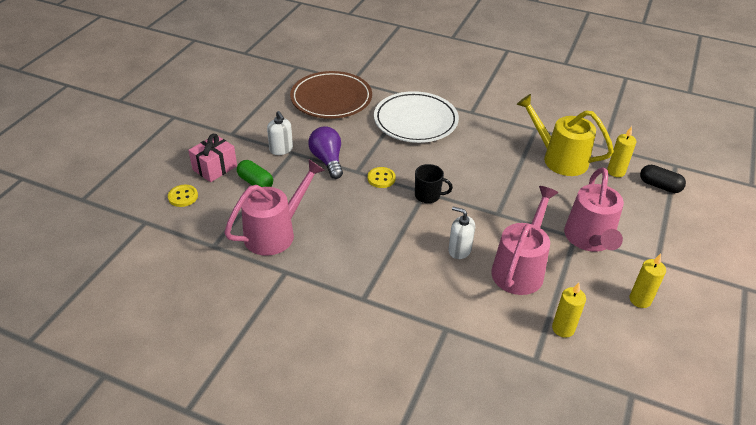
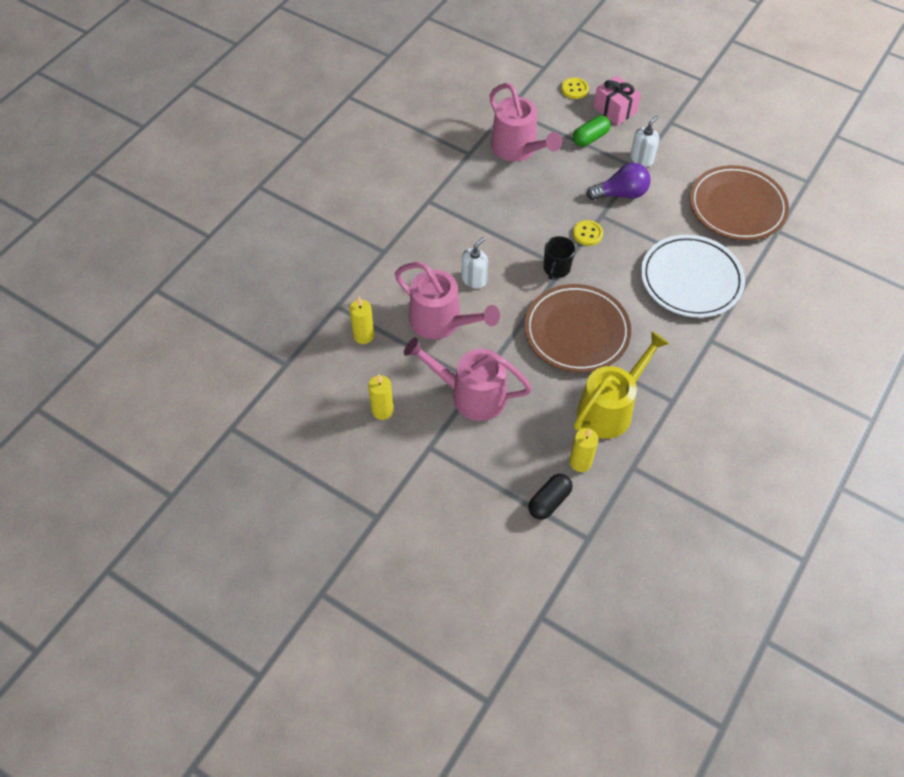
camera: 100 degrees right, 15 degrees up
white soap dispenser [267,111,293,155] -> white soap dispenser turned 150 degrees clockwise [630,115,660,167]
none -> brown plate [524,284,631,373]

